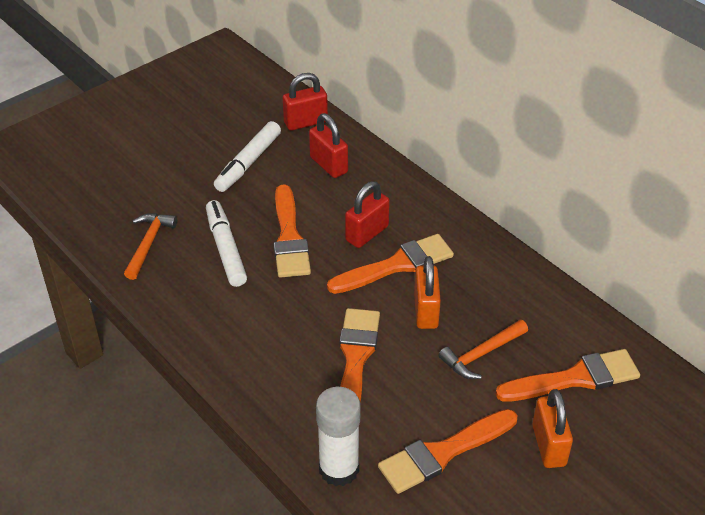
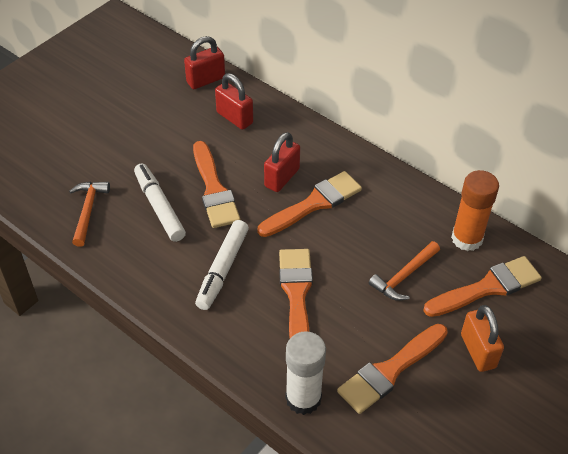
camera: 10 degrees left, 5 degrees up
white marker [214,121,281,192] -> white marker moved to [195,220,249,310]
orange padlock [414,256,441,329] -> none
none -> orange glue stick [451,170,499,251]

